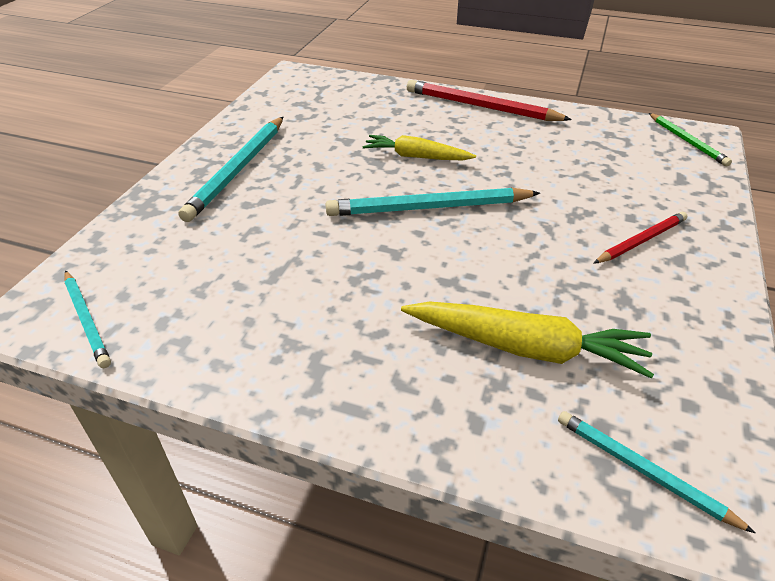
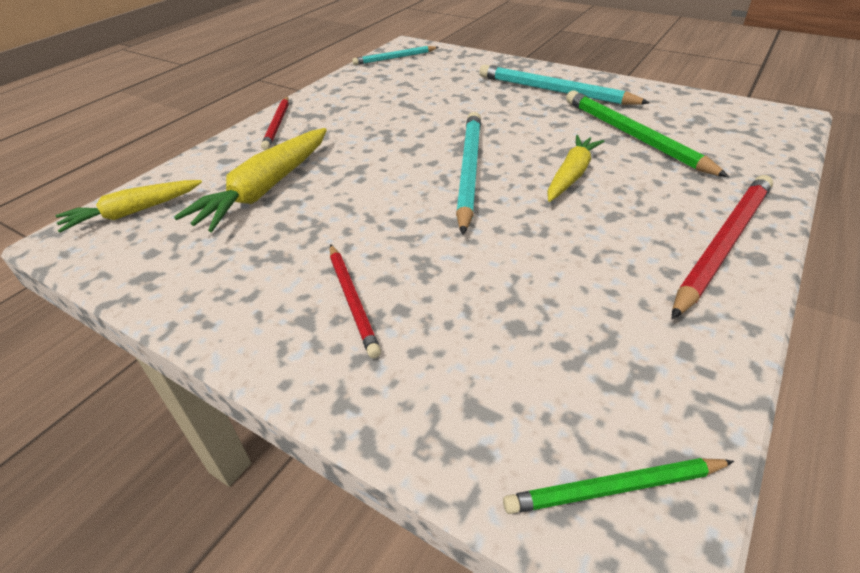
camera: 105 degrees right, 0 degrees up
turquoise pencil [558,411,756,534] -> yellow carrot [56,180,202,233]
none -> red pencil [261,96,289,150]
none -> green pencil [566,91,729,177]

